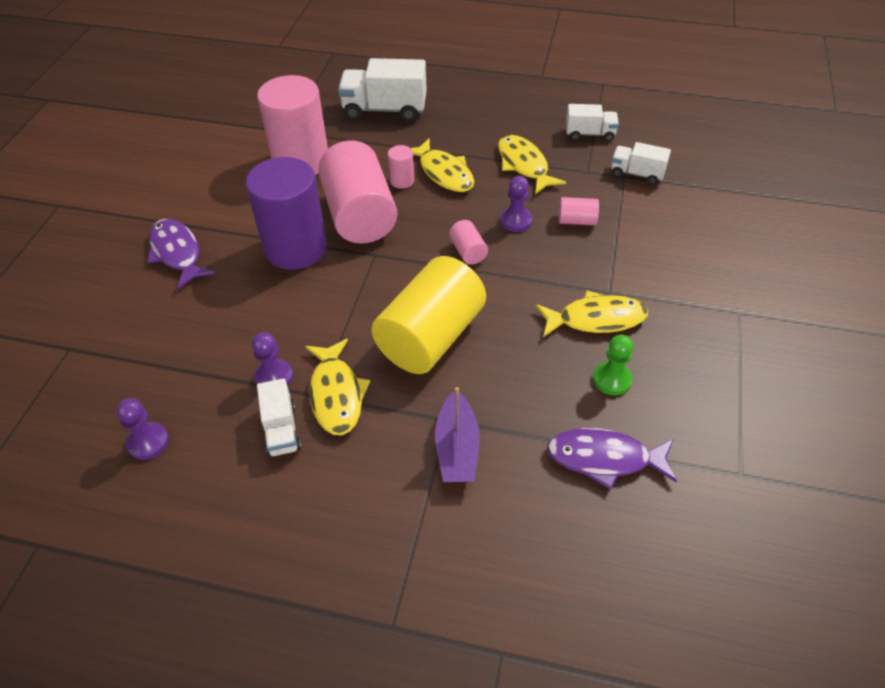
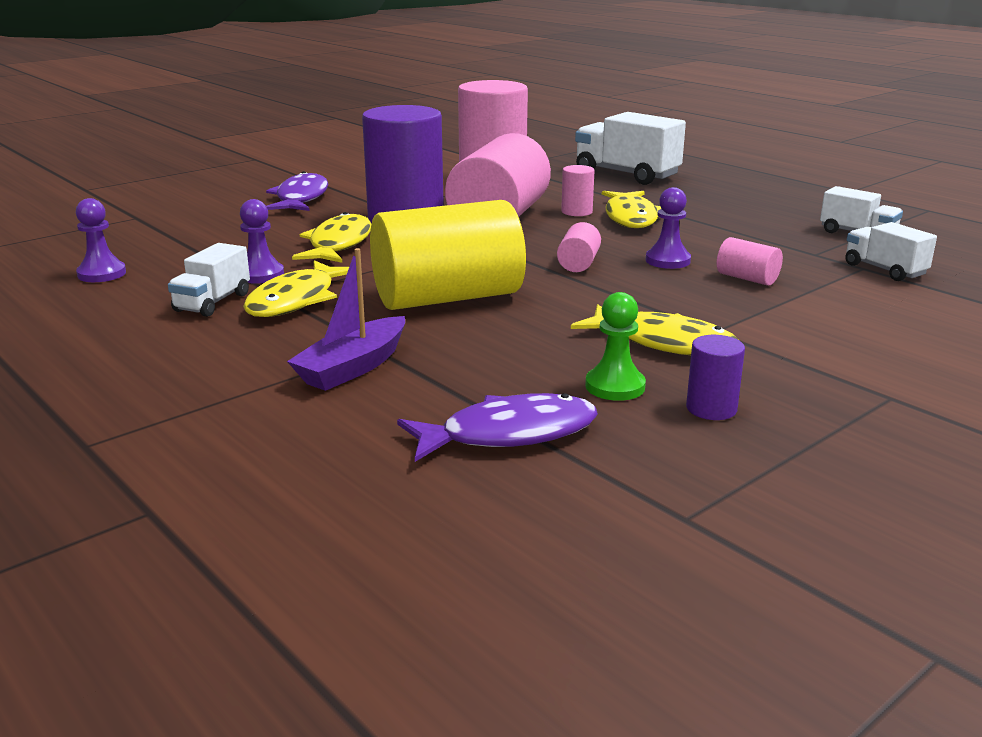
camera: 35 degrees right, 25 degrees down
yellow fish [498,135,566,194] -> yellow fish moved to [292,212,372,263]
purple fish [547,428,677,489] -> purple fish turned 120 degrees clockwise [397,393,598,462]
none -> purple cylinder [686,335,745,420]

